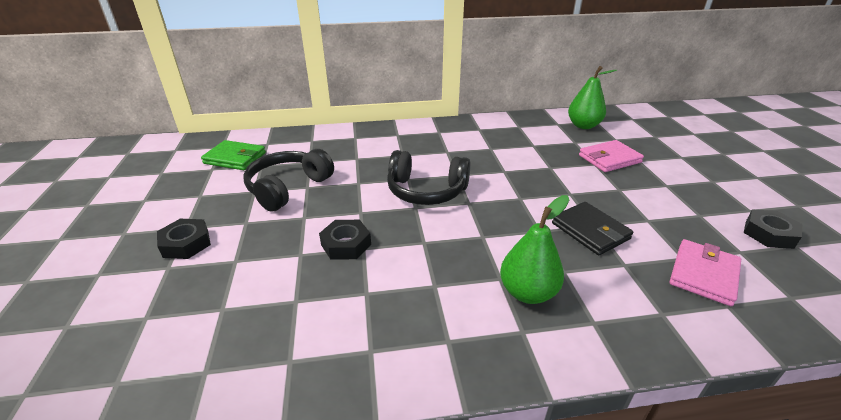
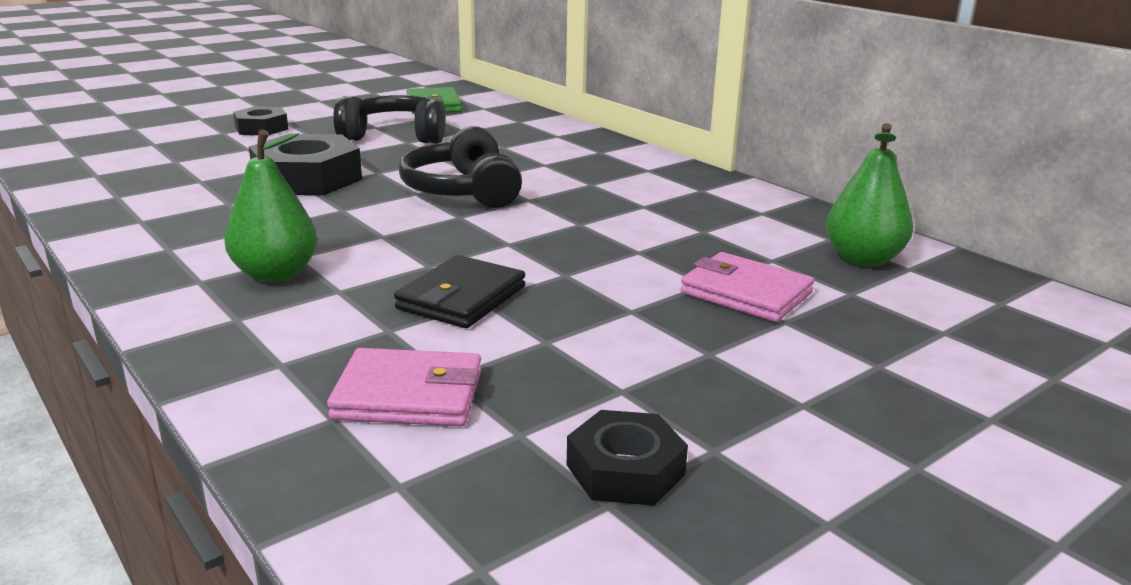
camera: 60 degrees right, 10 degrees down
black nut [319,220,371,260] -> black nut [249,134,362,195], size x1.71

